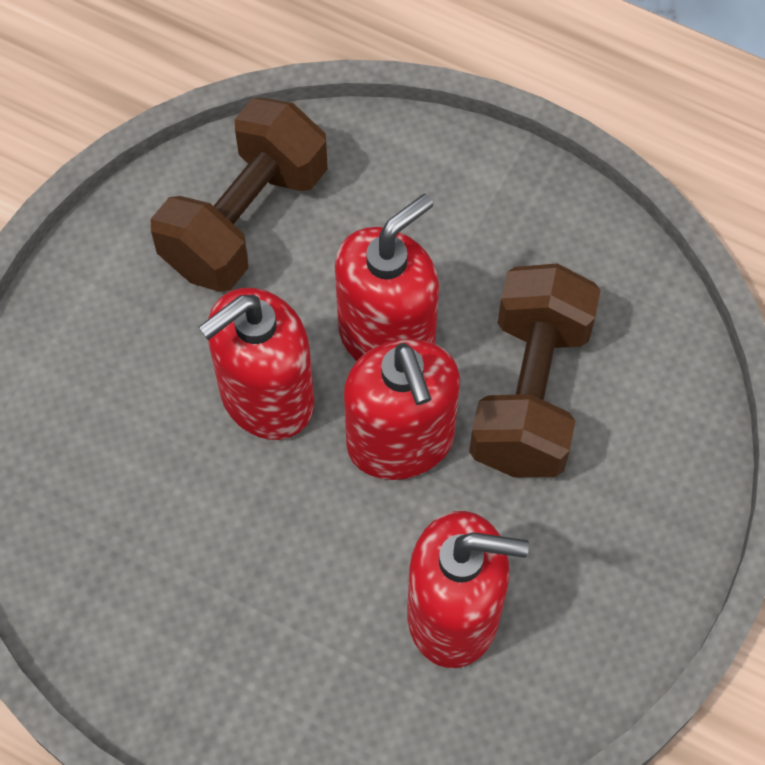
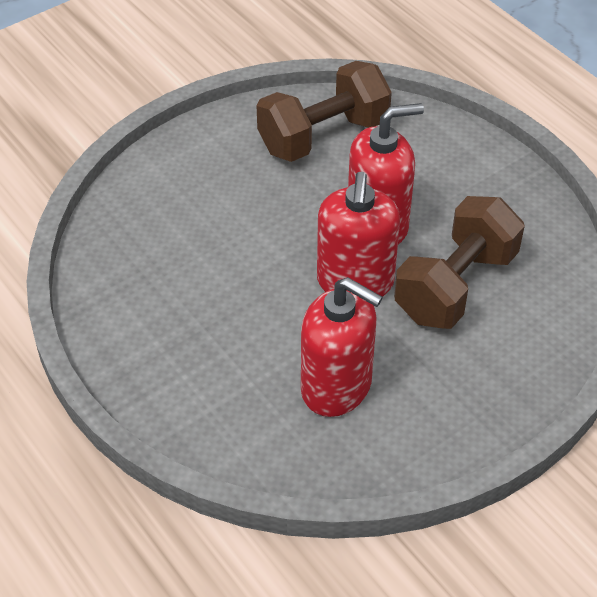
camera: 25 degrees right, 15 degrees down
red soap dispenser [198,288,314,440] -> none

